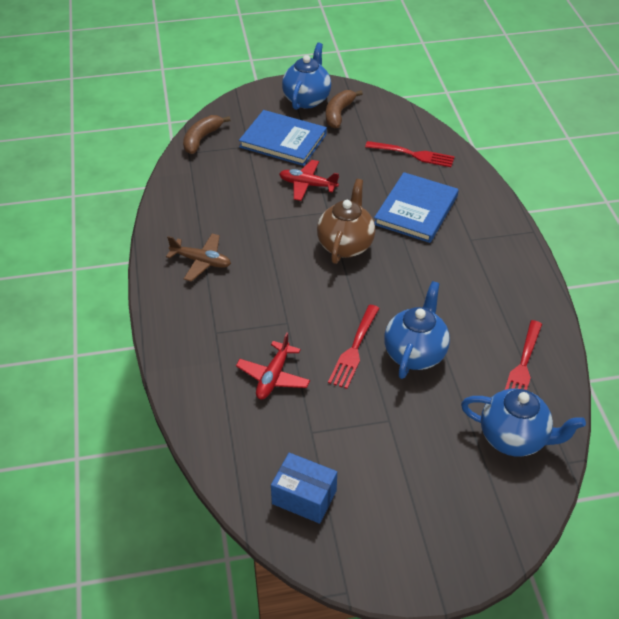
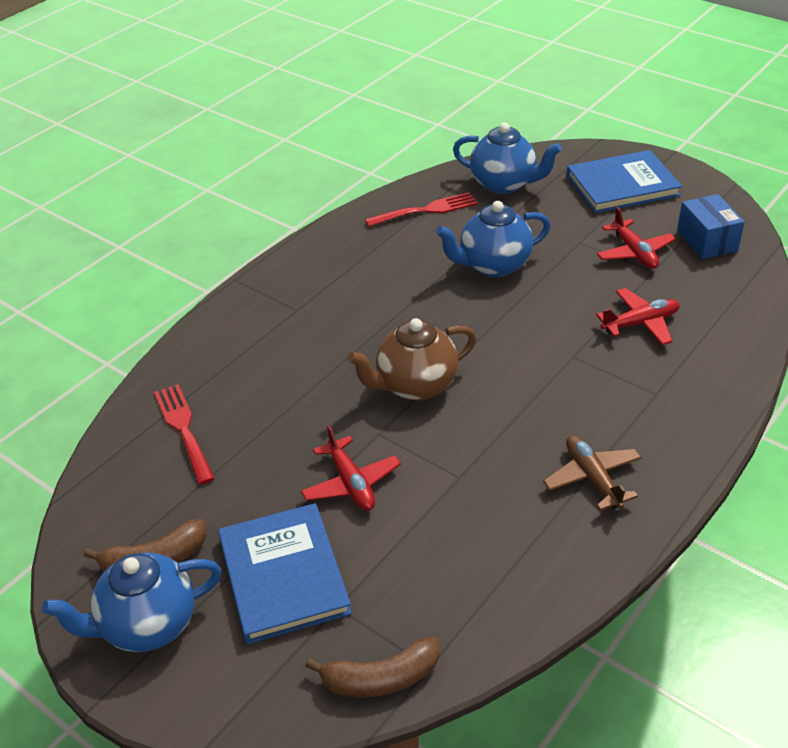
camera: 130 degrees left, 5 degrees down
red fork [328,304,379,389] -> none
blue book [374,172,458,243] -> blue book moved to [567,150,682,213]
blue teapot [461,389,586,457] -> blue teapot turned 135 degrees clockwise [453,122,562,194]
none -> red plane [597,207,676,269]

